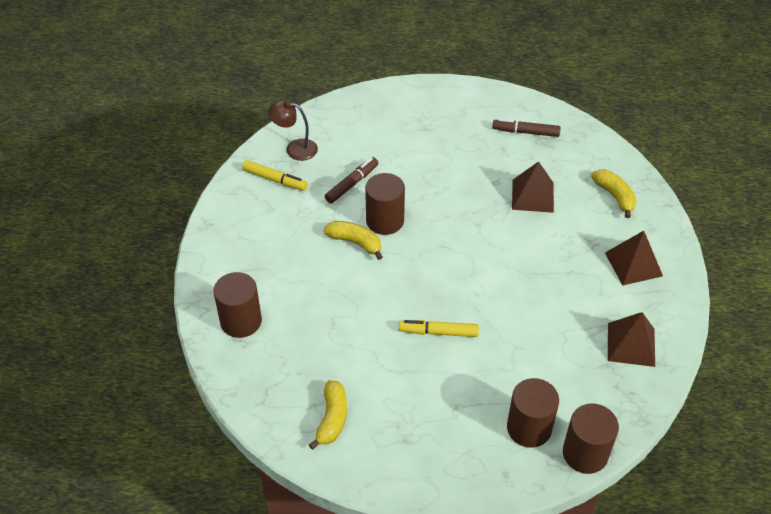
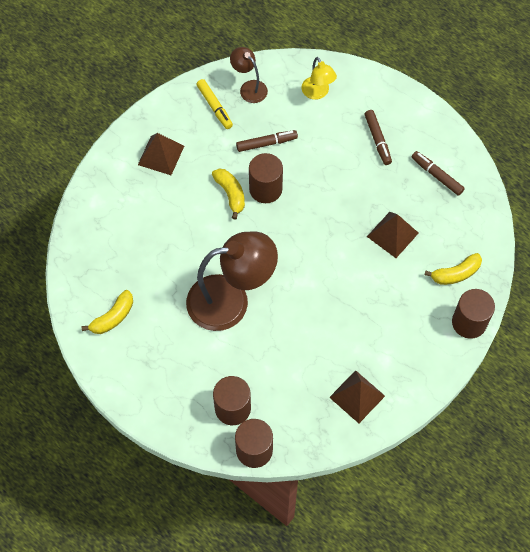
camera: 35 degrees right, 15 degrees up
brown cylinder [213,272,262,338] -> brown cylinder moved to [452,289,495,339]
yellow marker [399,320,479,337] -> brown lamp [186,231,278,331]
yellow banana [591,169,637,218] -> yellow banana turned 60 degrees clockwise [425,253,482,285]
brown pyramid [605,231,663,286] -> brown pyramid moved to [138,133,184,175]
none -> yellow lamp [301,57,337,100]
none -> brown marker [364,110,392,165]

